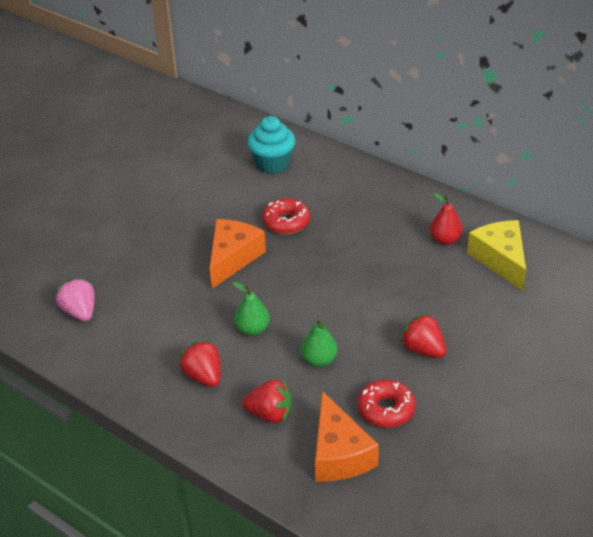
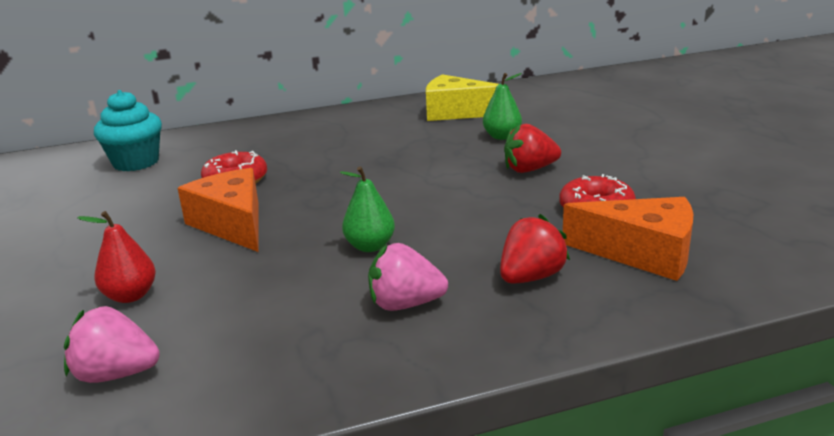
camera: 55 degrees left, 15 degrees down
red strawberry [179,340,221,387] -> pink strawberry [368,243,448,311]
green pear [301,318,337,367] -> green pear moved to [483,73,522,140]
red pear [430,193,463,245] -> red pear moved to [77,211,156,303]

